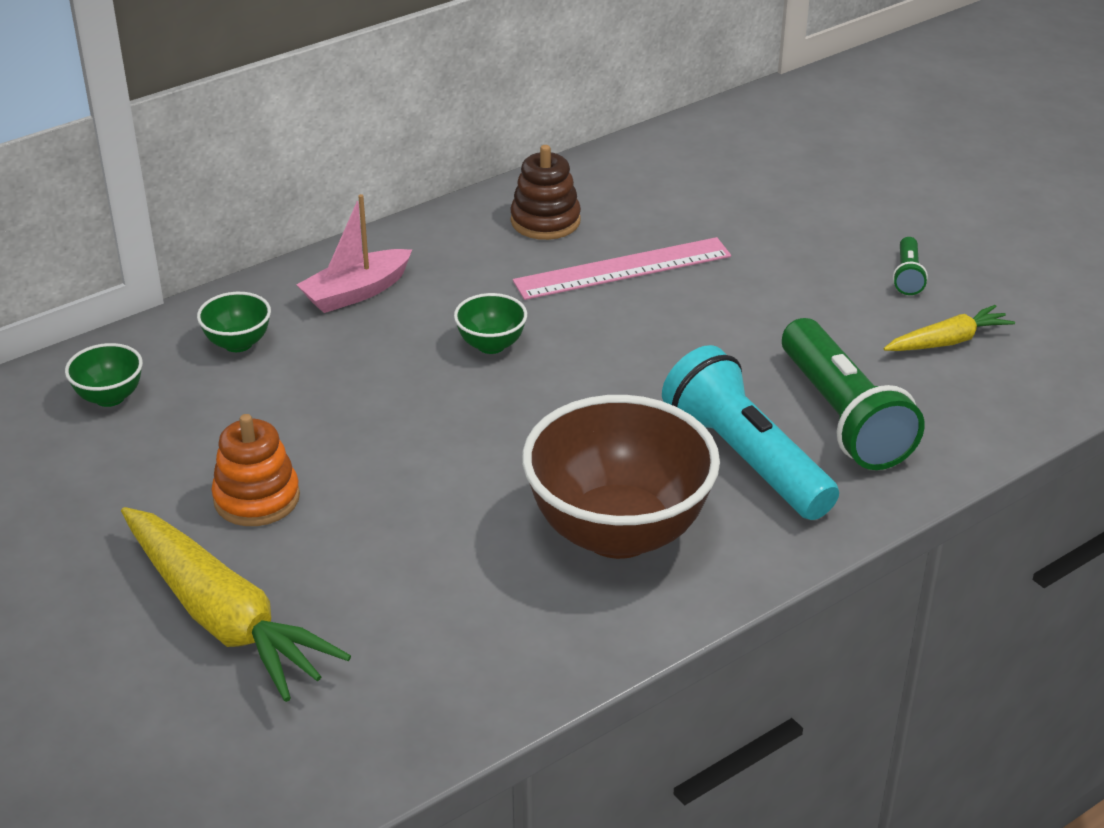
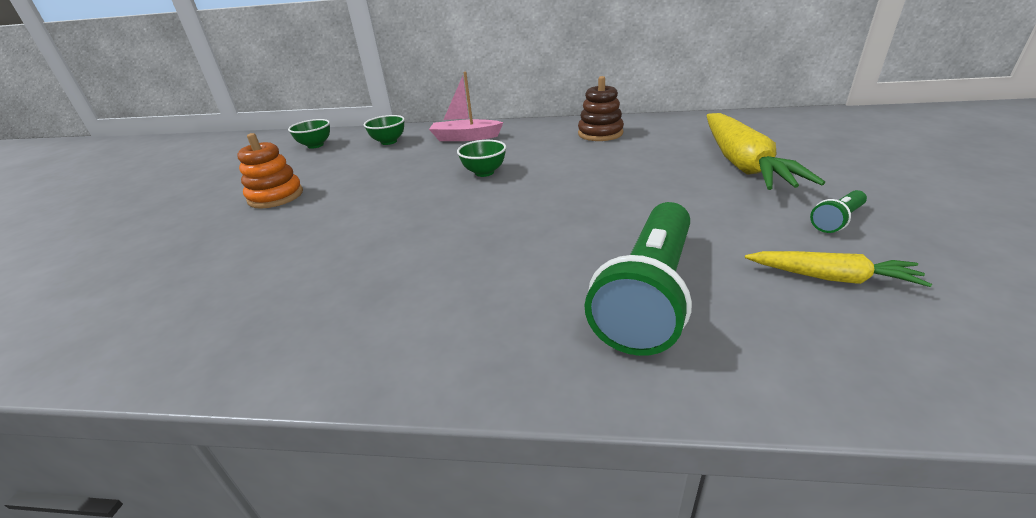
camera: 45 degrees right, 5 degrees down
yellow carrot [121,507,351,702] -> yellow carrot moved to [706,113,825,190]
pink ruler [513,237,731,300] -> none
brown bowl [522,395,720,559] -> none
turquoise flashlight [662,345,839,520] -> none

